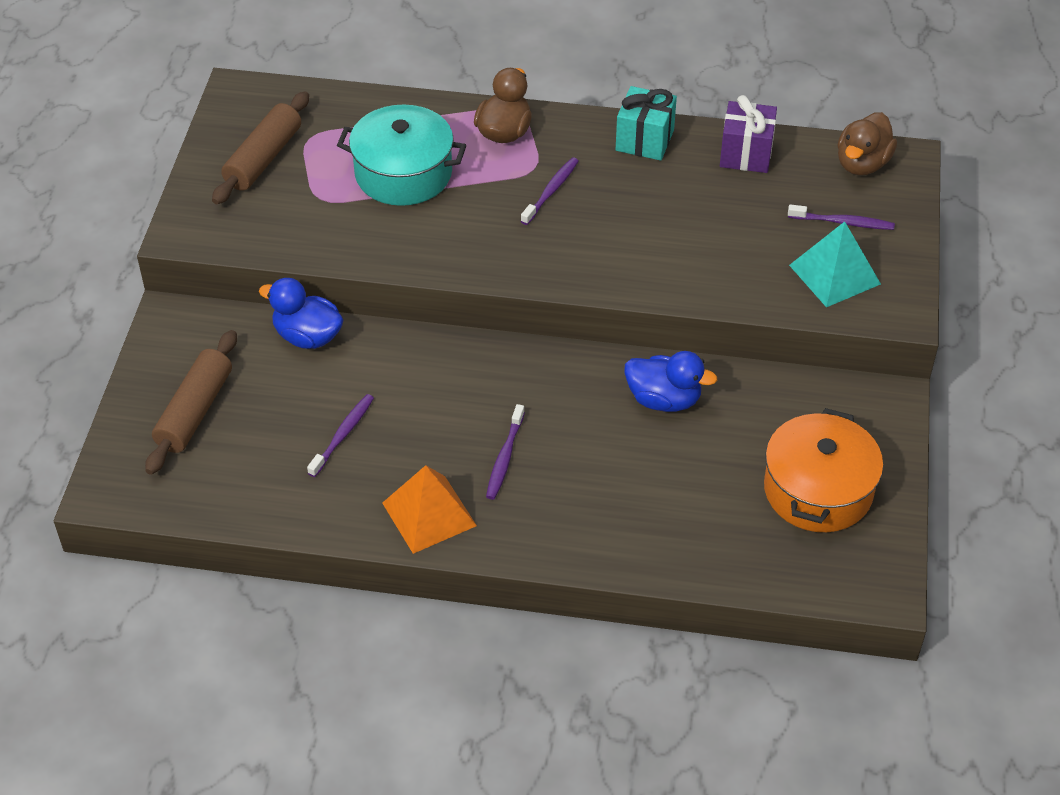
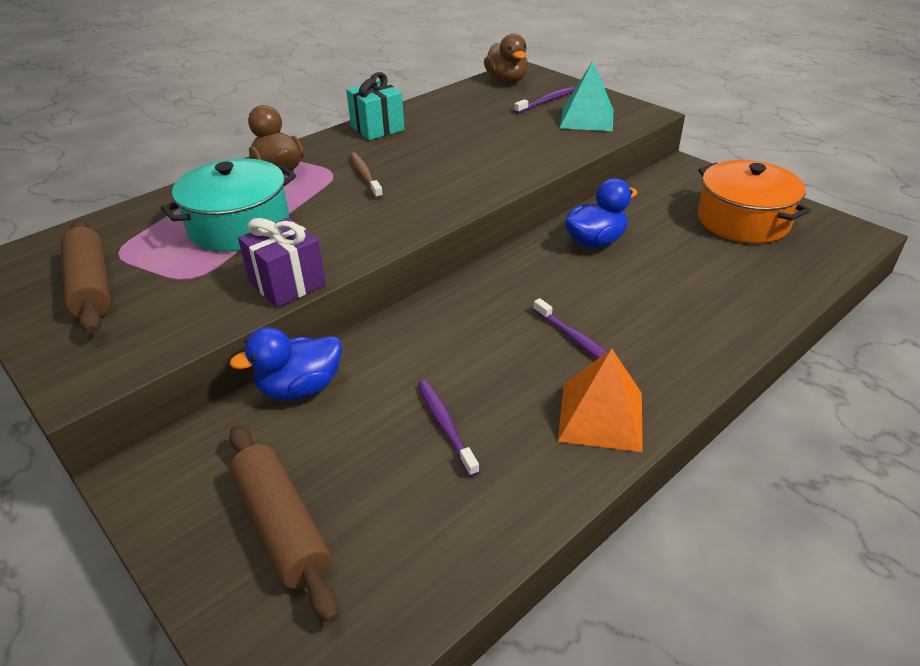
camera: 50 degrees left, 10 degrees down
purple toothbrush [521,157,579,225] -> brown toothbrush [350,152,383,199]
purple gift [720,95,777,173] -> purple gift moved to [238,217,326,307]

